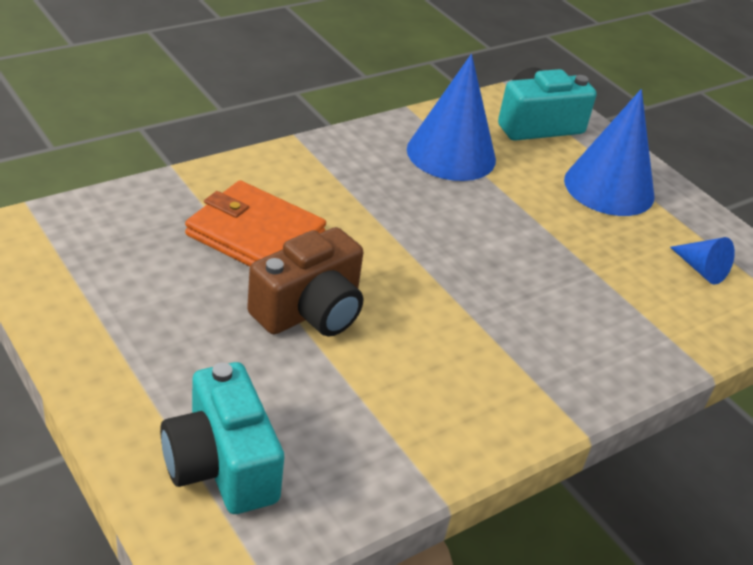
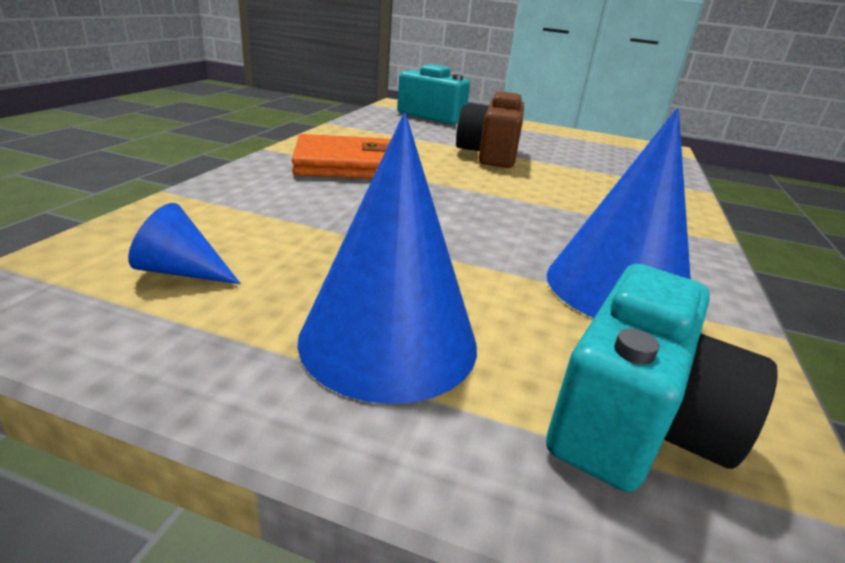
camera: 145 degrees right, 10 degrees down
orange wallet [185,180,326,266] -> orange wallet moved to [292,134,391,179]

